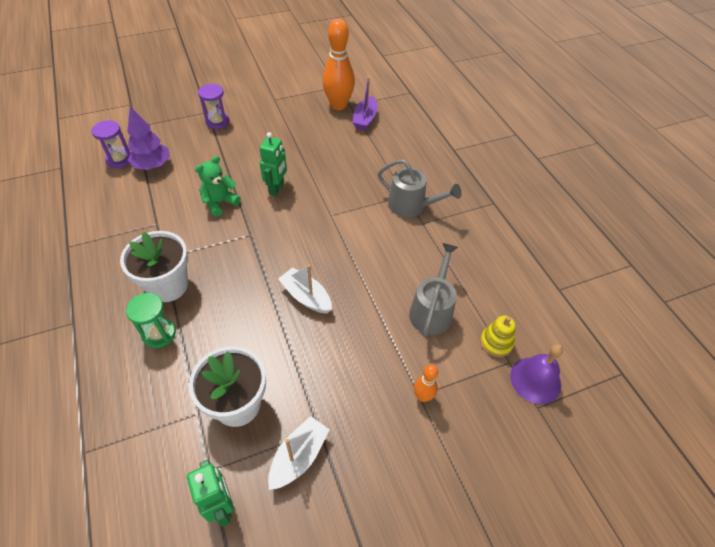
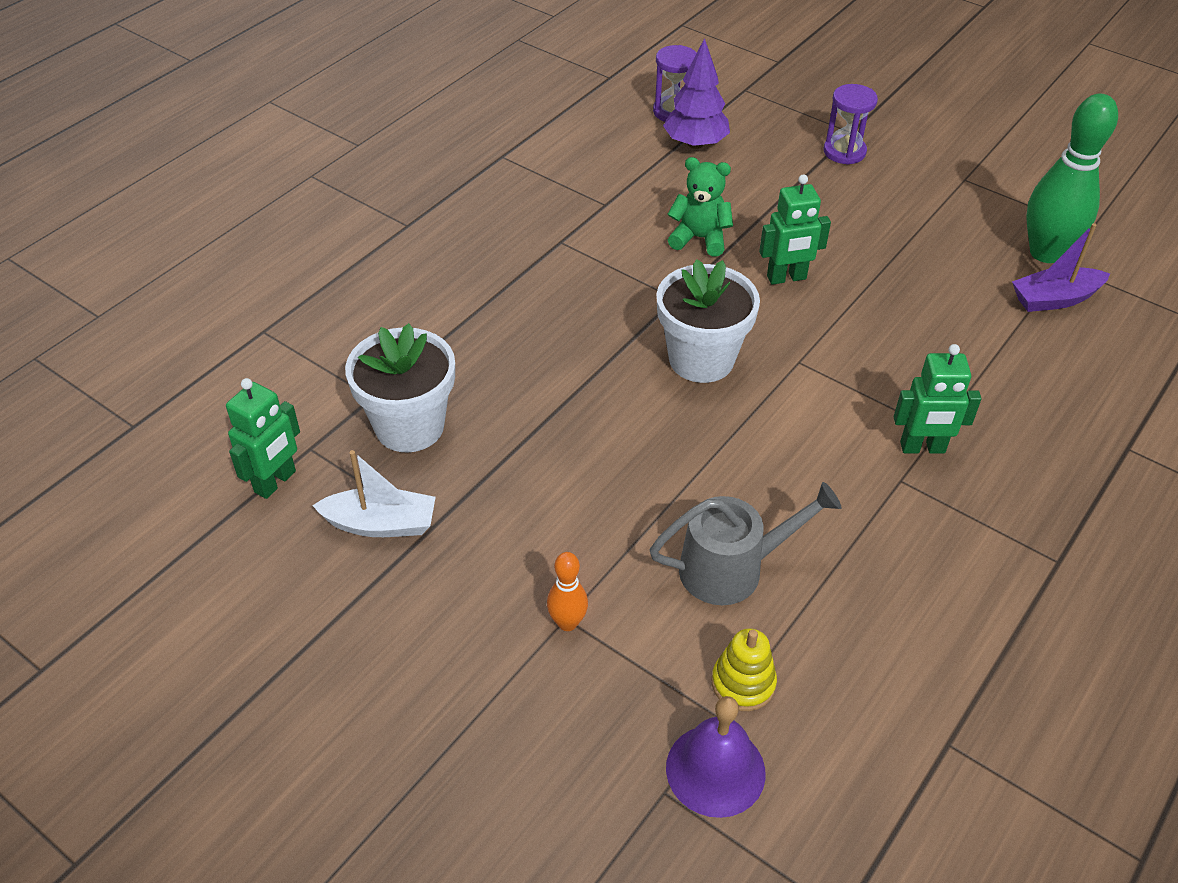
camera: 60 degrees right, 5 degrees down
white flower pot [120,231,188,302] -> white flower pot moved to [656,259,760,383]
green hourglass [126,293,176,348] -> none
white boat [278,265,332,314] -> none
orange bowling pin [322,19,355,110] -> green bowling pin [1026,94,1118,263]
grey watering can [378,159,462,217] -> green robot [894,344,981,454]

